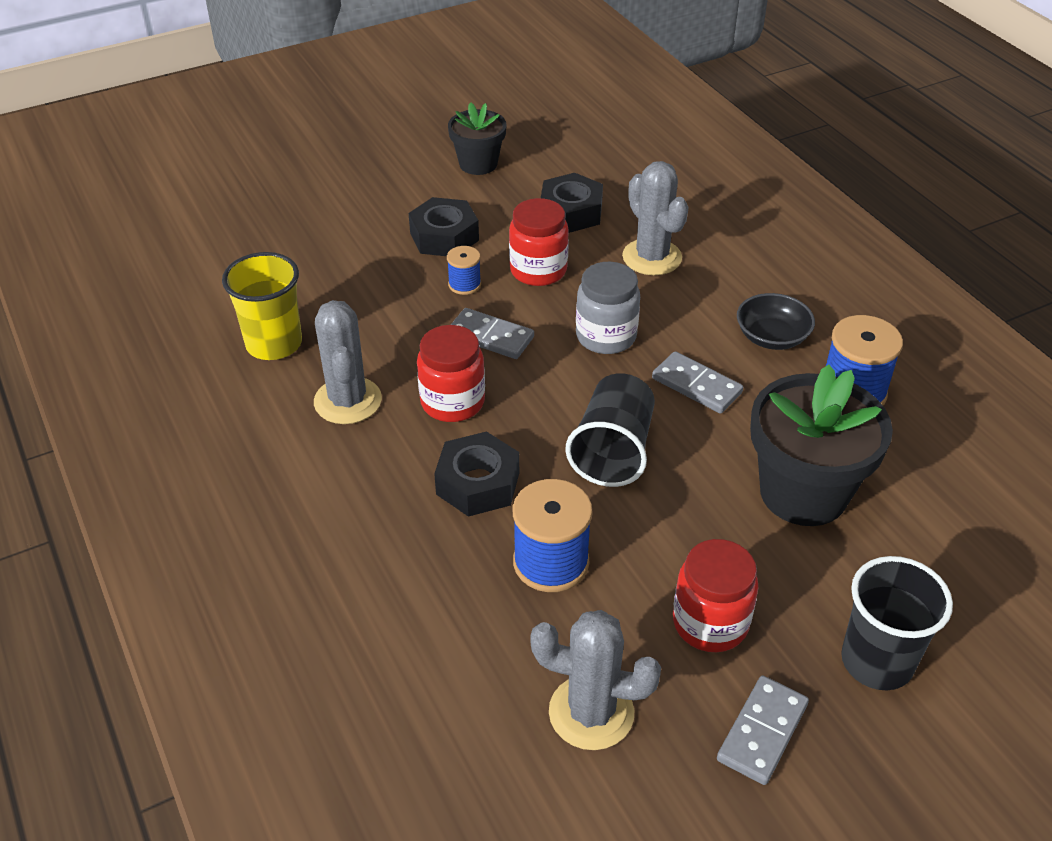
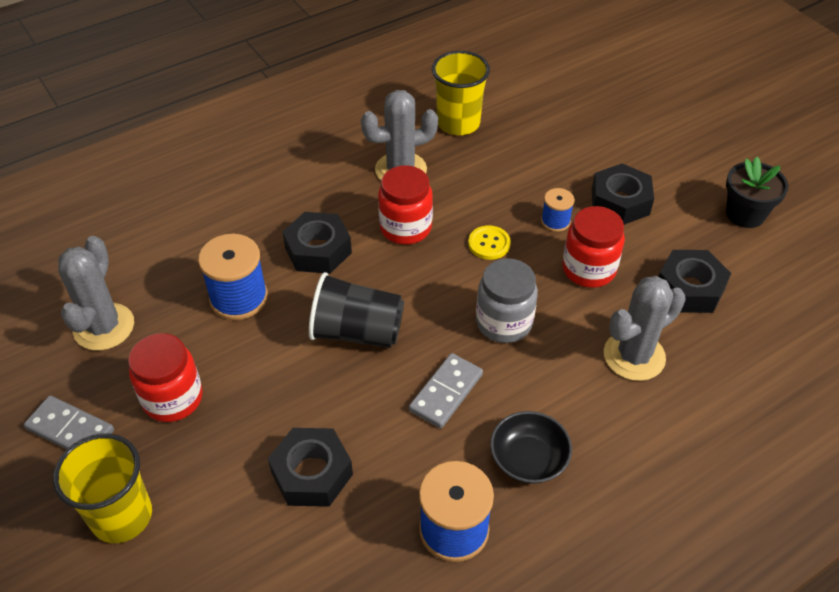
camera: 85 degrees right, 5 degrees up
grey domino [451,308,534,359] -> yellow button [468,225,511,260]
black flower pot [750,364,893,526] -> black nut [268,428,353,507]
black cup [841,556,953,690] -> yellow cup [53,433,152,543]

